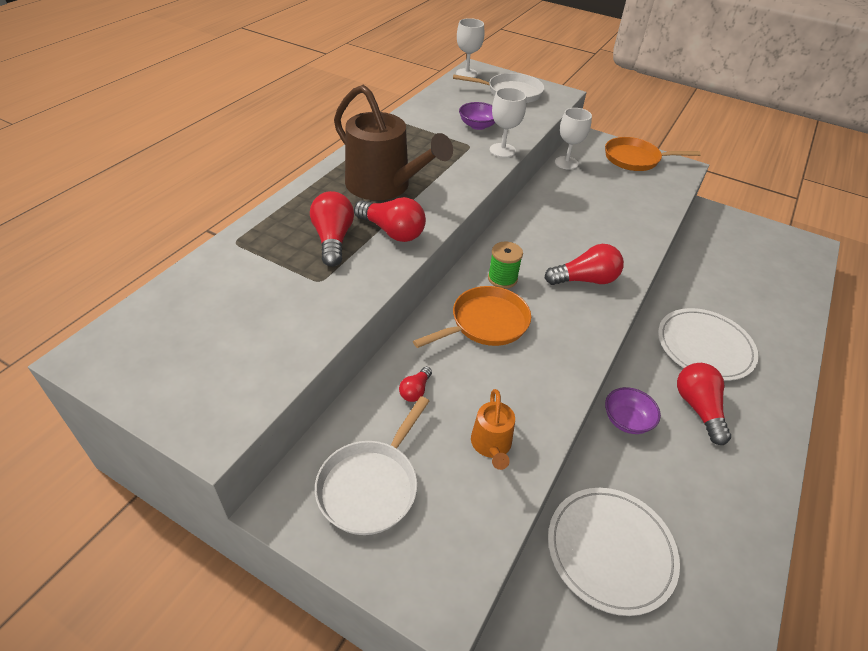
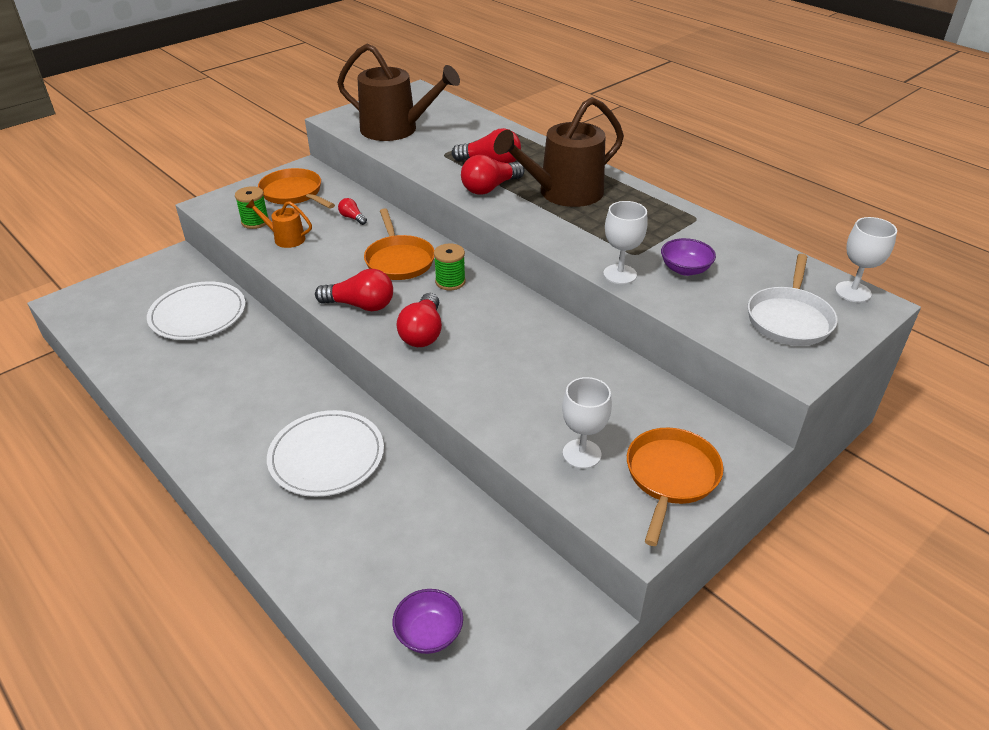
camera: 110 degrees right, 5 degrees down
white pan [315,396,429,535] -> orange pan [258,168,335,209]
white goblet [555,108,592,170] -> white goblet moved to [562,377,612,469]
purple bowl [605,387,661,434] -> purple bowl moved to [392,589,463,654]
red light bulb [677,363,731,445] -> red light bulb moved to [315,269,393,311]
none -> green spool [235,186,269,229]
none -> brown watering can [337,44,460,141]

